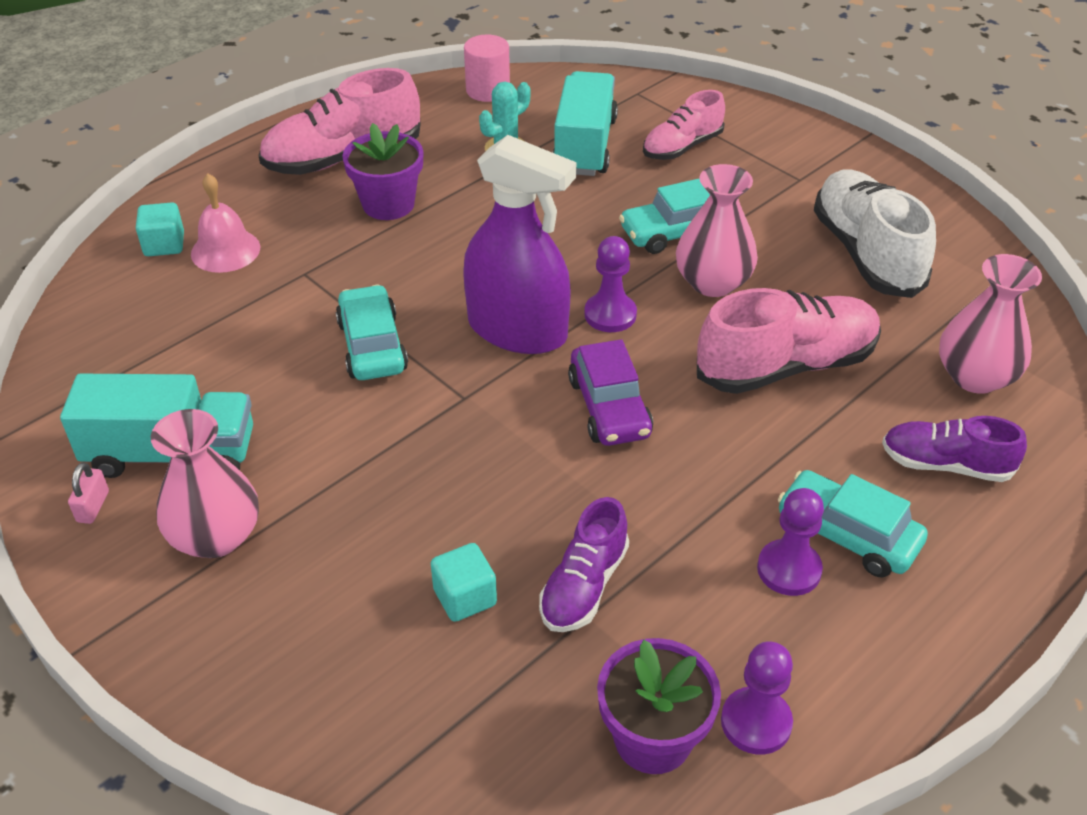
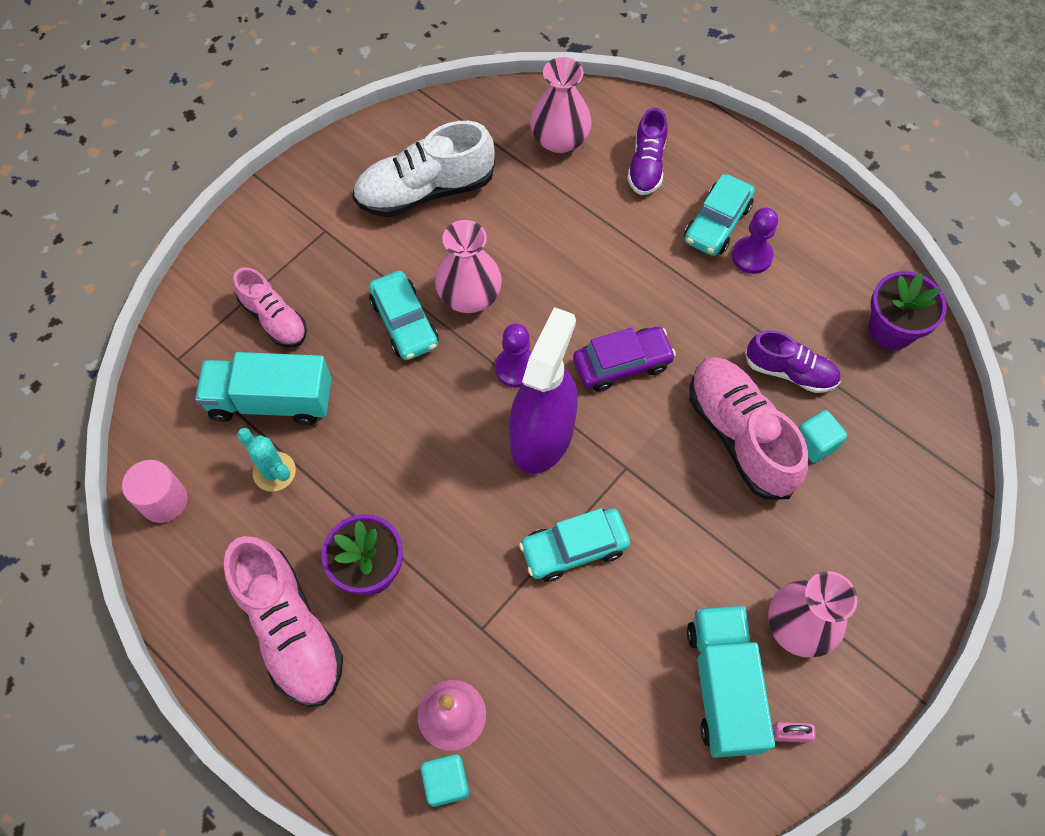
camera: 95 degrees left, 20 degrees up
pink shoe [697,288,881,394] -> pink shoe moved to [689,357,808,499]
purple pawn [721,641,793,755] -> none

